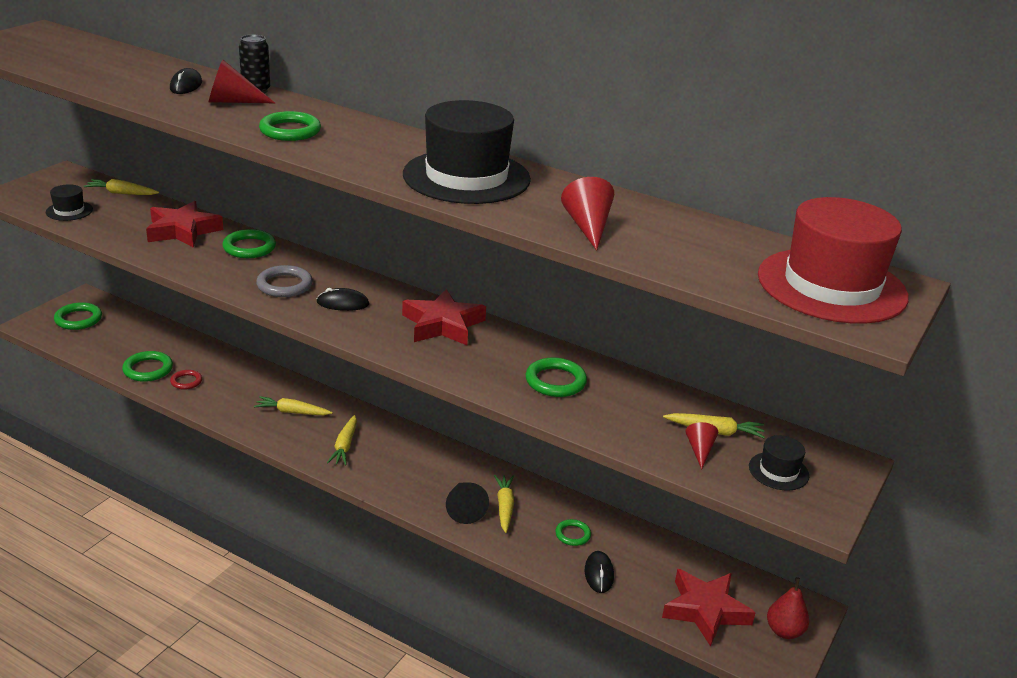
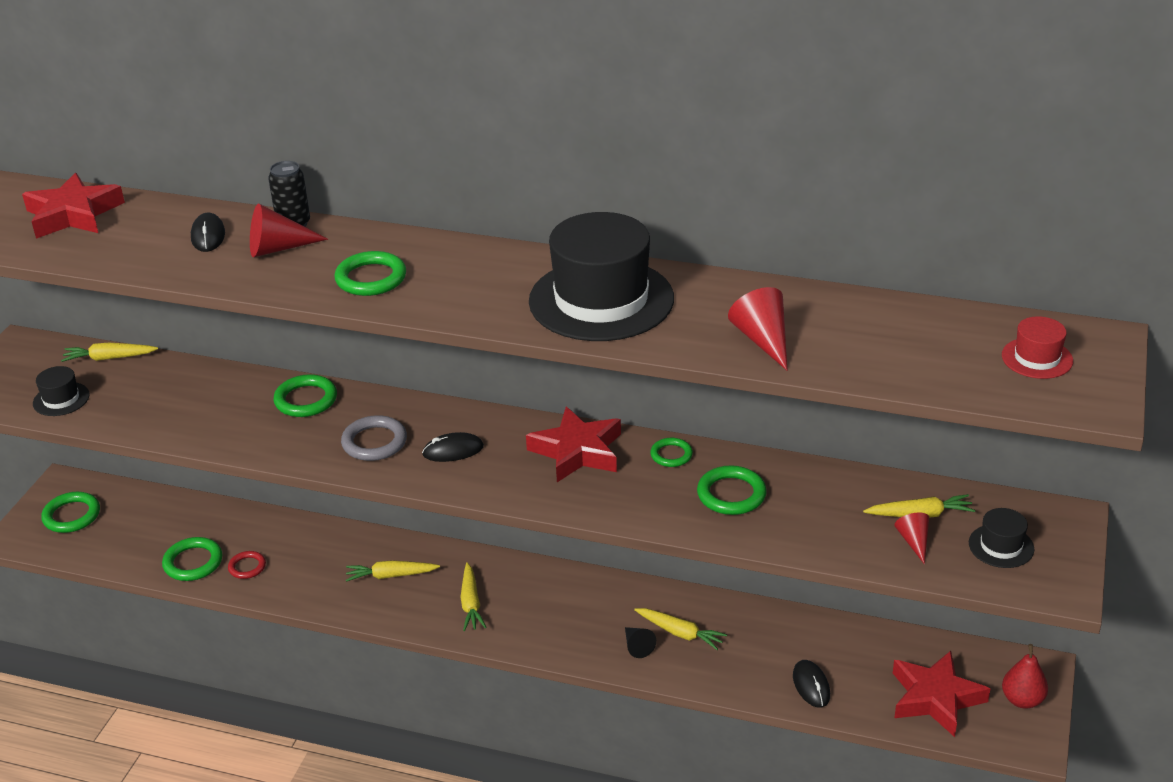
camera: 10 degrees left, 5 degrees up
red star [146,201,223,248] -> red star moved to [22,173,125,239]
black cone [446,482,489,524] -> black cone [625,627,656,658], size x0.63
yellow carrot [494,475,514,533] -> yellow carrot turned 135 degrees clockwise [634,608,727,650]
green ring [555,519,591,546] -> green ring moved to [650,438,693,467]
red hat [758,197,909,324] -> red hat [1002,316,1073,379], size x0.45

